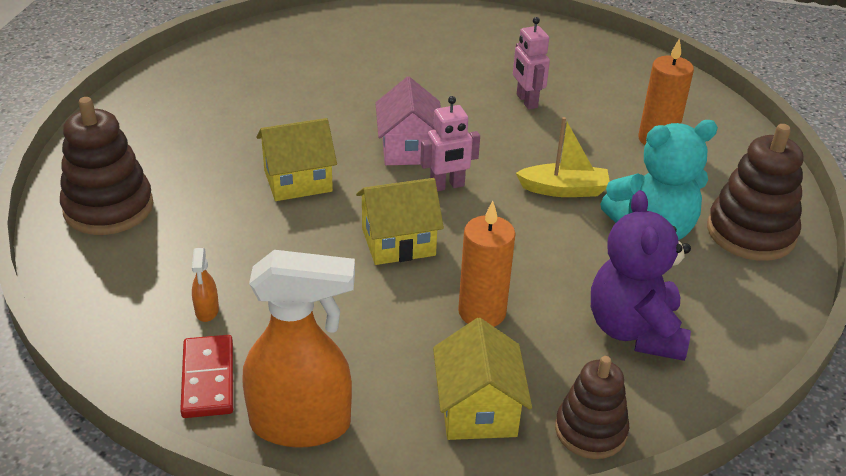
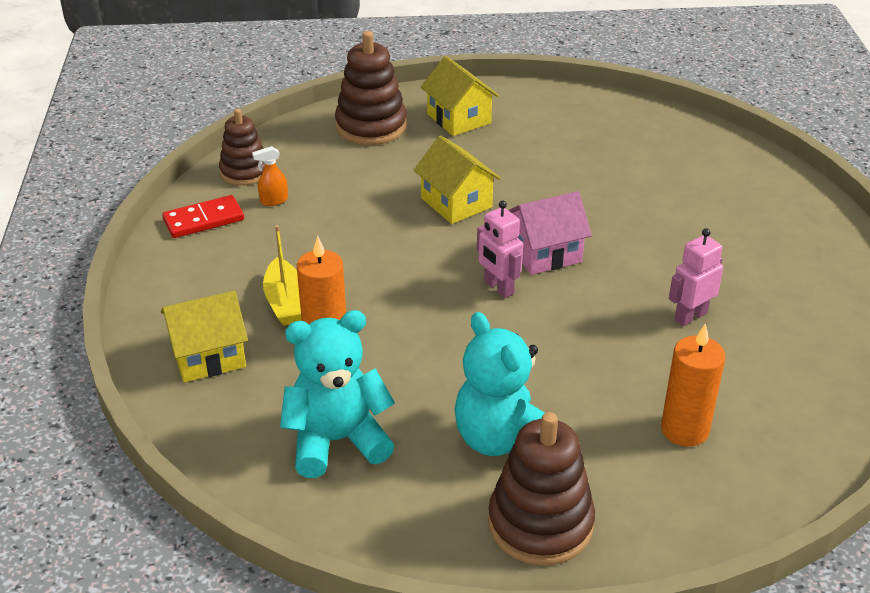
camera: 75 degrees right, 0 degrees up
orange spray bottle [242,250,355,448] -> none
yellow house [356,178,444,265] -> yellow house moved to [421,56,499,136]
yellow boat [516,117,610,197] -> yellow boat moved to [263,225,302,326]
brown stacking toy [555,356,629,459] -> brown stacking toy moved to [219,109,265,186]
purple teddy bear [591,190,691,361] -> turquoise teddy bear [280,310,395,478]

